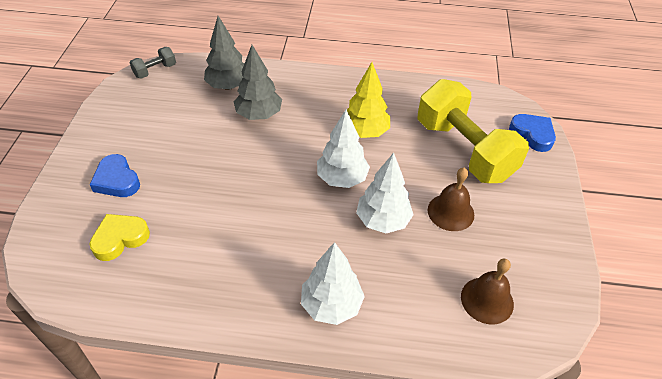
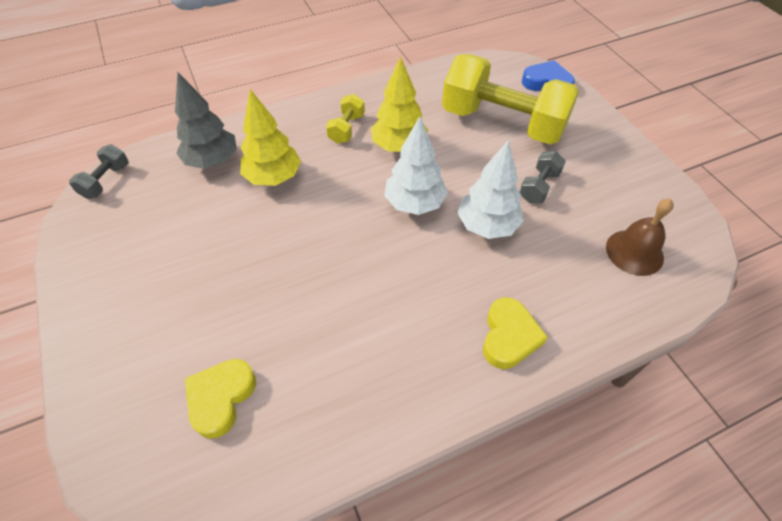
camera: 30 degrees left, 5 degrees up
blue heart [90,154,140,197] -> none
grey tree [234,45,282,120] -> yellow tree [240,89,301,186]
white tree [301,242,365,325] -> yellow heart [483,297,548,369]
brown bell [428,168,474,231] -> grey dumbbell [520,151,566,203]
none -> yellow dumbbell [326,94,365,144]

